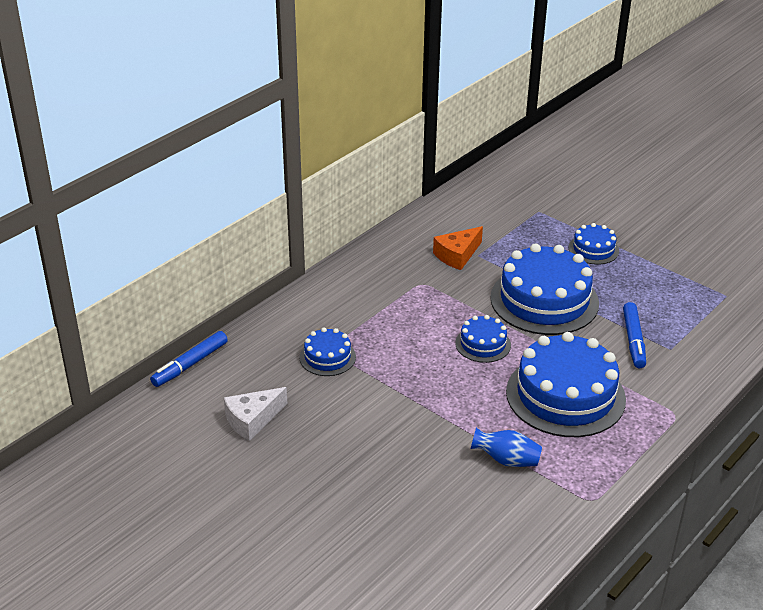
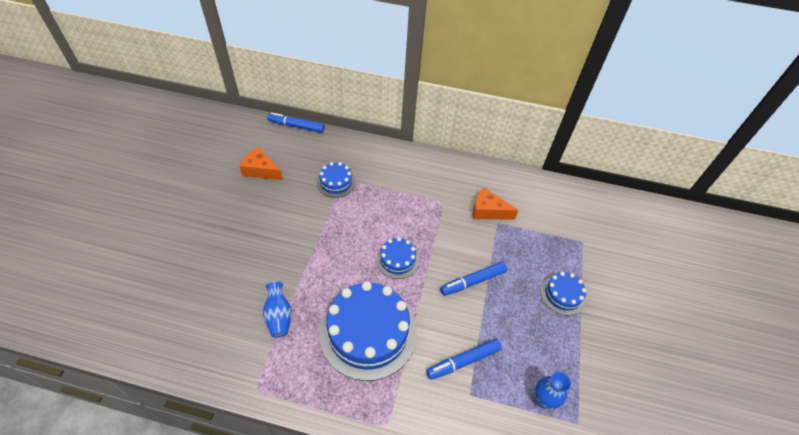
camera: 60 degrees right, 15 degrees up
white cheese [224,387,287,441] -> orange cheese [240,147,283,180]
blue cake [490,243,599,335] -> blue marker [440,262,507,296]
none -> blue vase [535,372,571,409]

